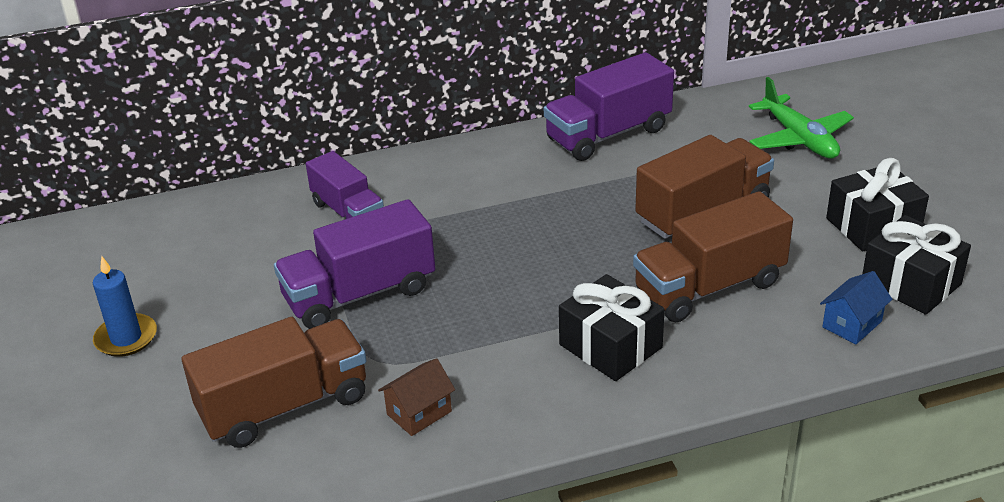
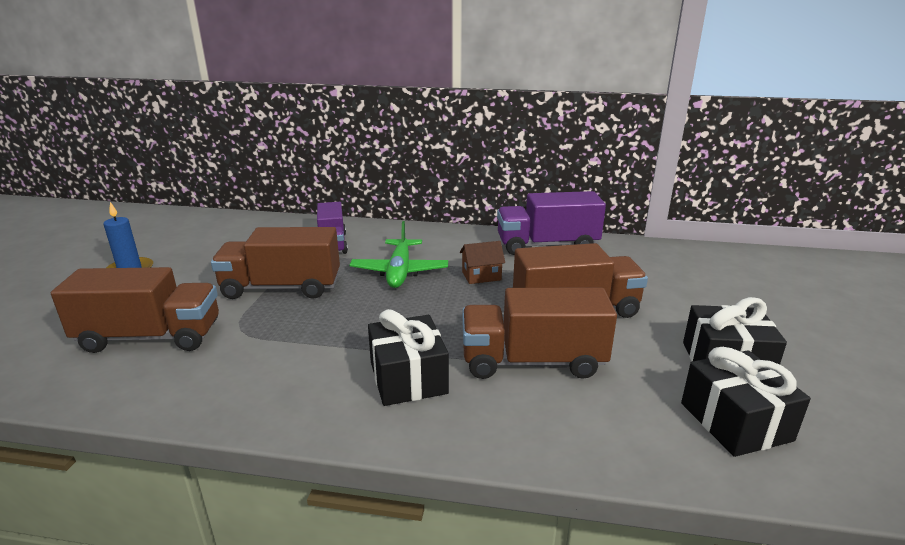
camera: 25 degrees right, 10 degrees down
purple truck [274,199,435,329] -> brown truck [211,227,340,299]
brown house [378,358,455,436] -> brown house moved to [460,241,505,284]
green plane [749,77,854,159] -> green plane moved to [349,221,448,288]
blue house [820,271,892,344] -> none

